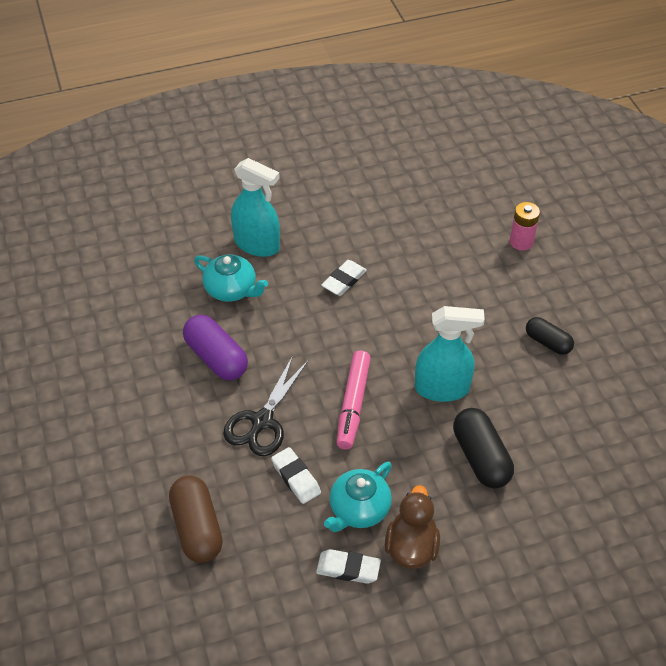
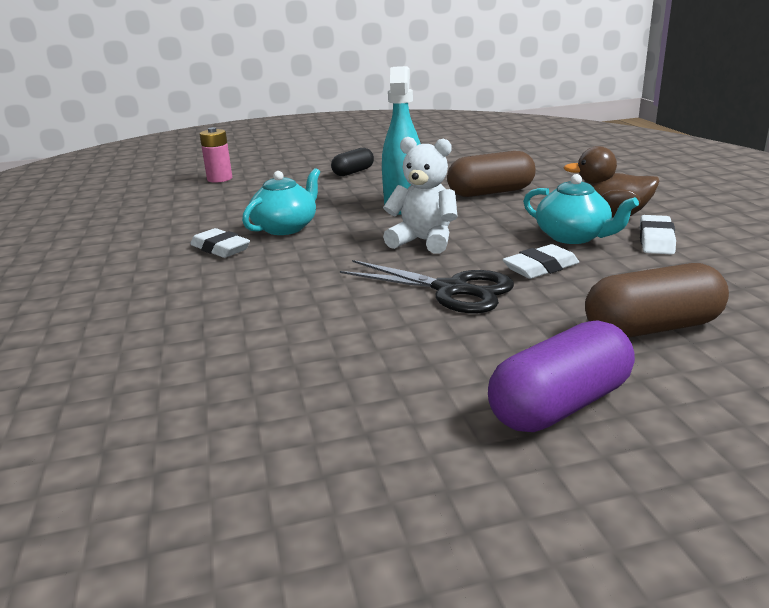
camera: 85 degrees left, 25 degrees down
purple capsule [183,315,248,380] -> purple capsule moved to [488,320,635,432]
turquoise teapot [194,255,268,302] -> turquoise teapot moved to [242,168,320,235]
turquoise spray bottle [231,158,280,257] -> none
pink marker [337,351,371,450] -> white teddy bear [383,137,458,254]
black capsule [453,408,514,489] -> brown capsule [447,151,535,197]

